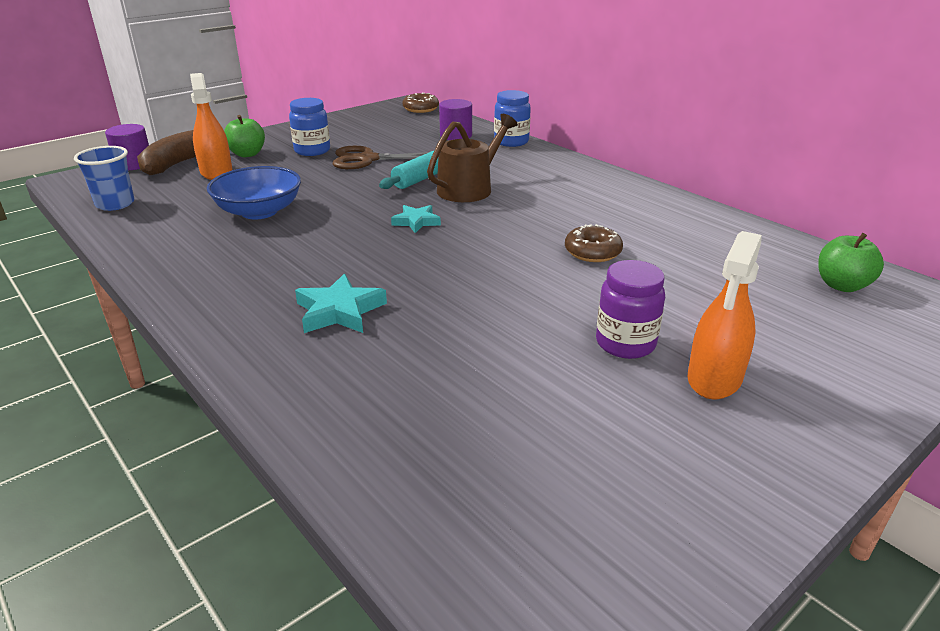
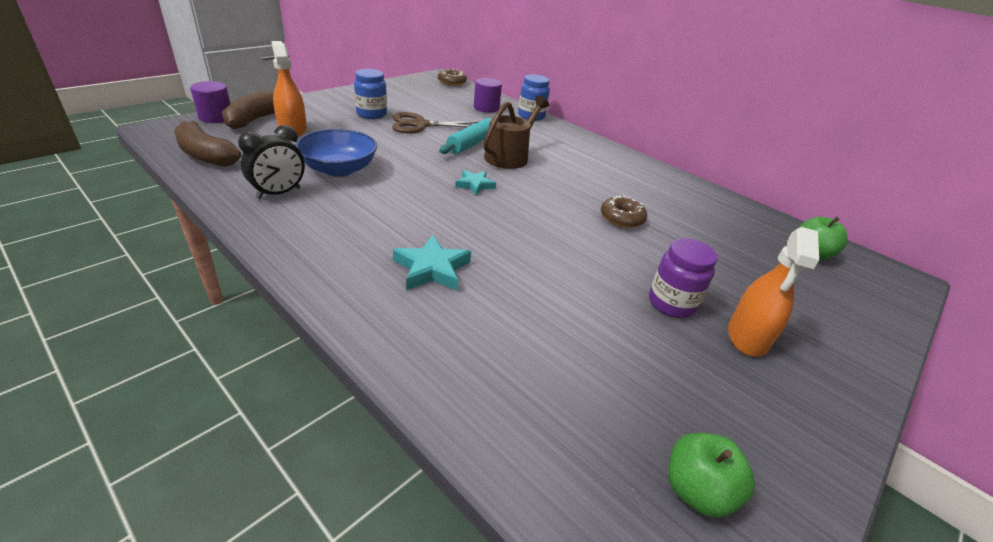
camera: 10 degrees left, 5 degrees up
blue cup [74,146,134,211] -> brown banana [174,121,241,167]
green apple [224,115,265,157] -> green apple moved to [668,433,755,518]
none -> black clock [238,125,305,199]

